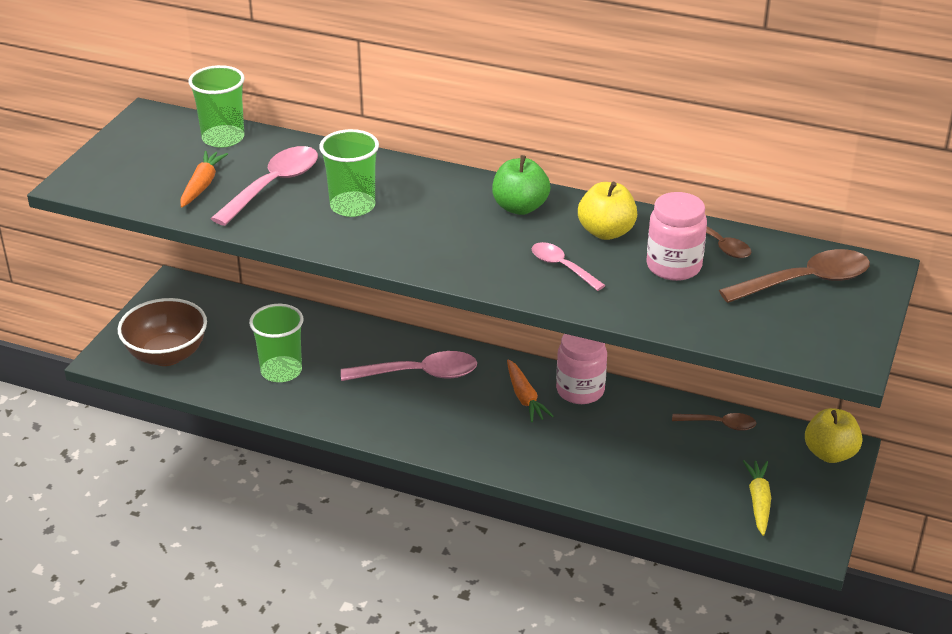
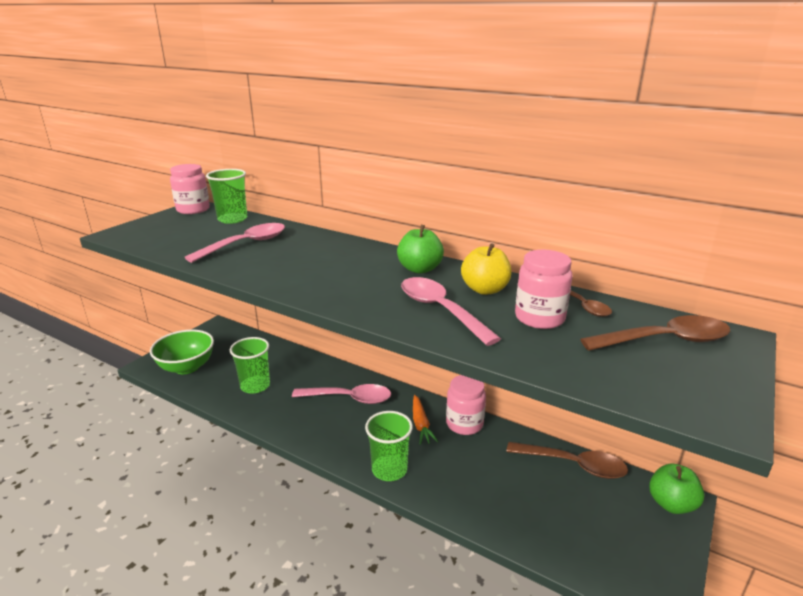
camera: 10 degrees right, 10 degrees down
brown bowl [118,298,207,366] -> green bowl [150,329,214,374]
orange carrot [180,151,228,208] -> none
green cup [319,129,379,217] -> green cup moved to [365,411,413,481]
pink spoon [532,242,606,291] -> pink spoon [401,277,501,346], size x1.70
brown spoon [672,413,757,431] -> brown spoon [506,442,628,479], size x1.70
yellow carrot [743,460,771,536] -> none
yellow apple [805,408,862,463] -> green apple [649,464,705,514]
none -> pink jar [170,164,210,214]

